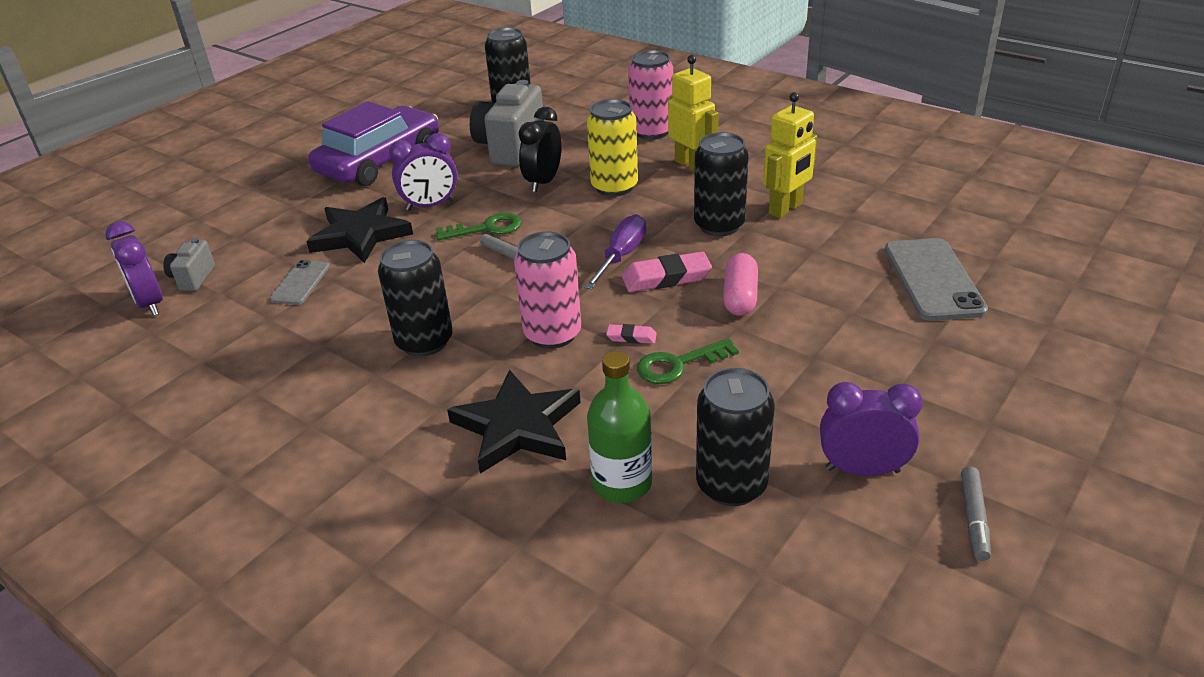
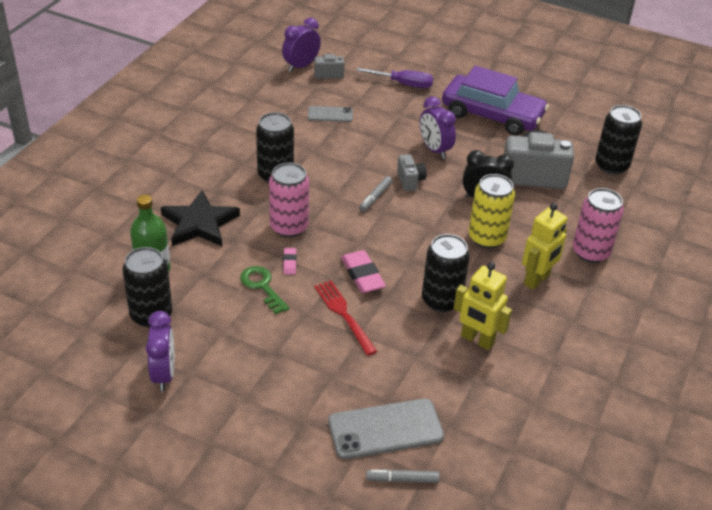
camera: 75 degrees right, 5 degrees up
black star [306,197,413,263] -> none
green key [436,213,522,240] -> grey camera [397,154,426,191]
purple screwdriver [584,214,646,289] -> purple screwdriver moved to [356,68,433,88]
pink capsule [723,253,758,316] -> red fork [314,280,378,356]
grey marker [961,467,991,561] -> grey marker moved to [366,469,439,483]

